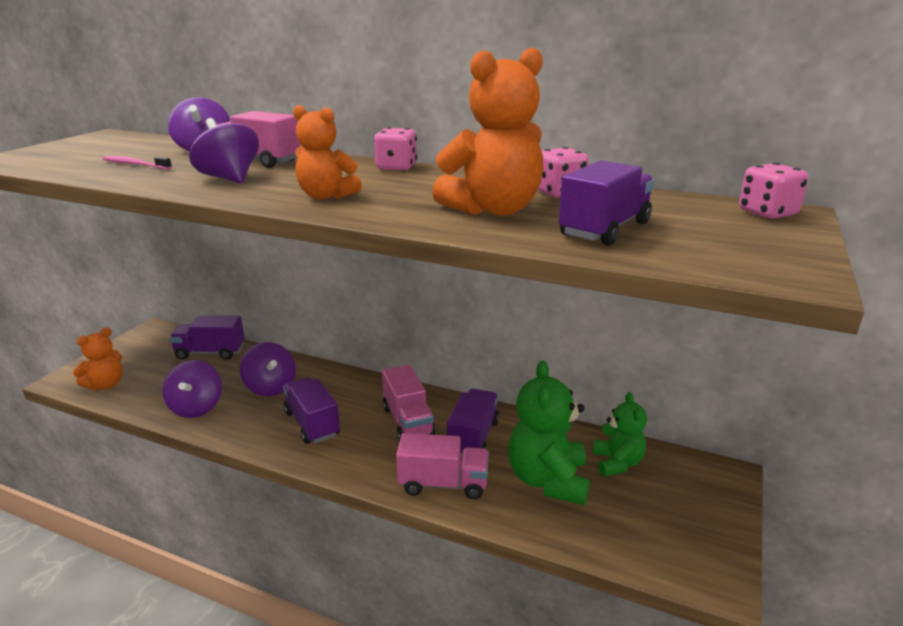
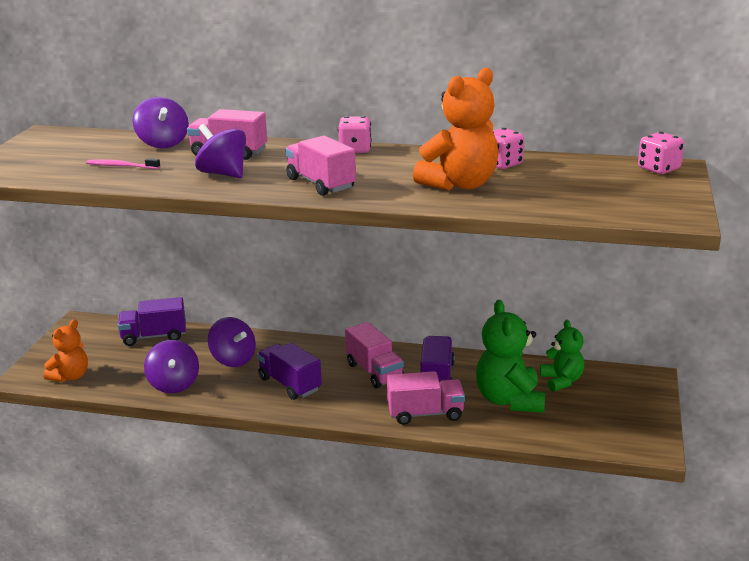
camera: 10 degrees left, 0 degrees up
orange teddy bear [293,105,362,199] -> pink truck [285,136,356,196]
purple truck [559,160,654,245] -> none

